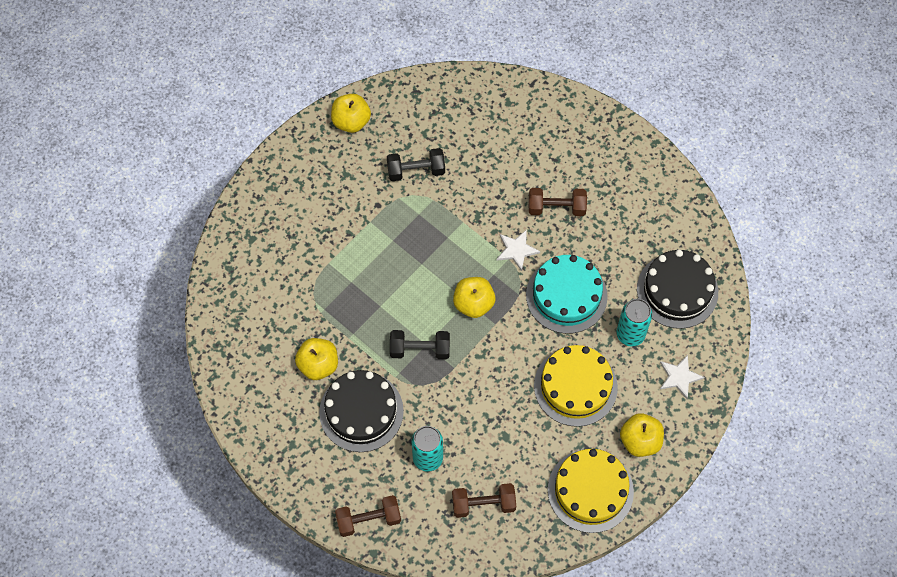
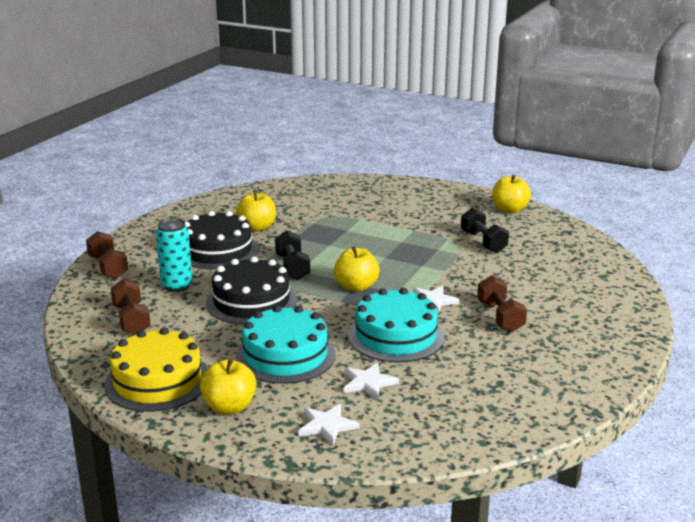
camera: 75 degrees right, 40 degrees down
yellow cake [534,345,618,427] -> turquoise cake [236,305,336,384]
turquoise can [616,299,652,347] -> white star [343,363,399,400]
black cake [637,250,718,329] -> black cake moved to [206,256,297,325]

